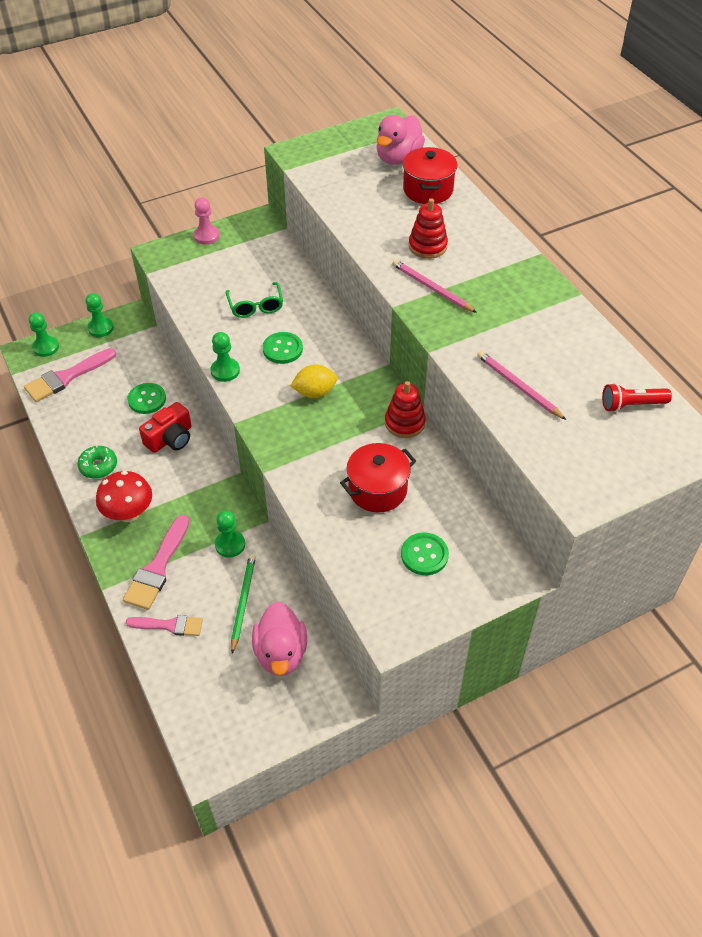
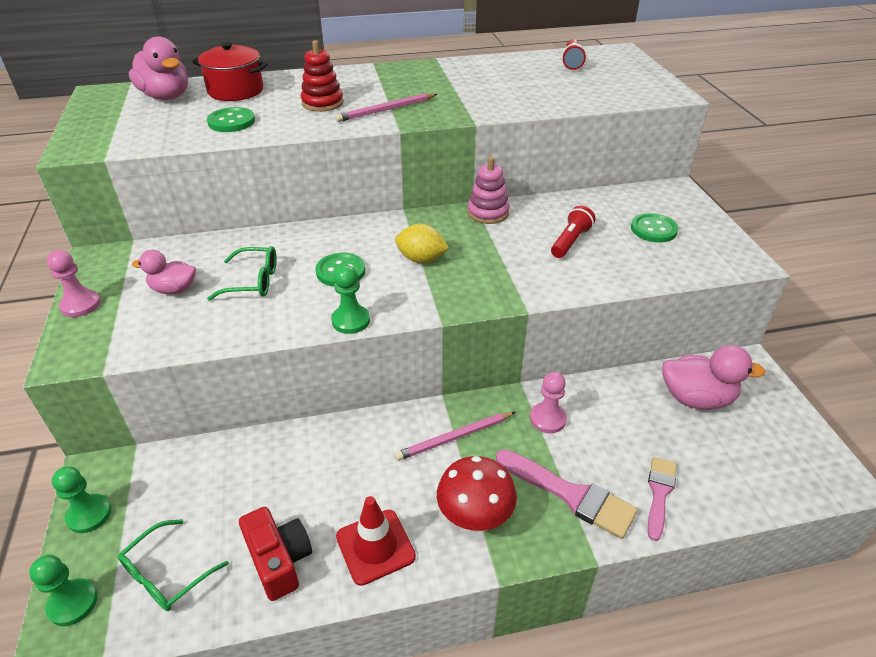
camera: 75 degrees left, 10 degrees down
pink brush [24,348,117,402] -> green glasses [118,519,229,611]
green donut [78,445,117,479] -> red traffic cone [336,496,416,586]
green button [127,383,166,414] -> green button moved to [207,107,255,132]
red camera [139,402,192,453] -> red camera moved to [239,507,312,601]
green pawn [215,511,245,558] -> pink pawn [530,372,567,433]
green pencil [231,554,256,654] -> none
yellow lemon [290,364,338,398] -> yellow lemon turned 75 degrees counterclockwise [395,224,449,263]
red pot [340,443,416,513] -> red flashlight [551,206,596,258]
red stacking toy [385,381,426,438] -> pink stacking toy [468,157,510,224]
pink pencil [477,351,566,420] -> pink pencil moved to [395,412,516,461]
none -> pink duck [132,250,196,294]

